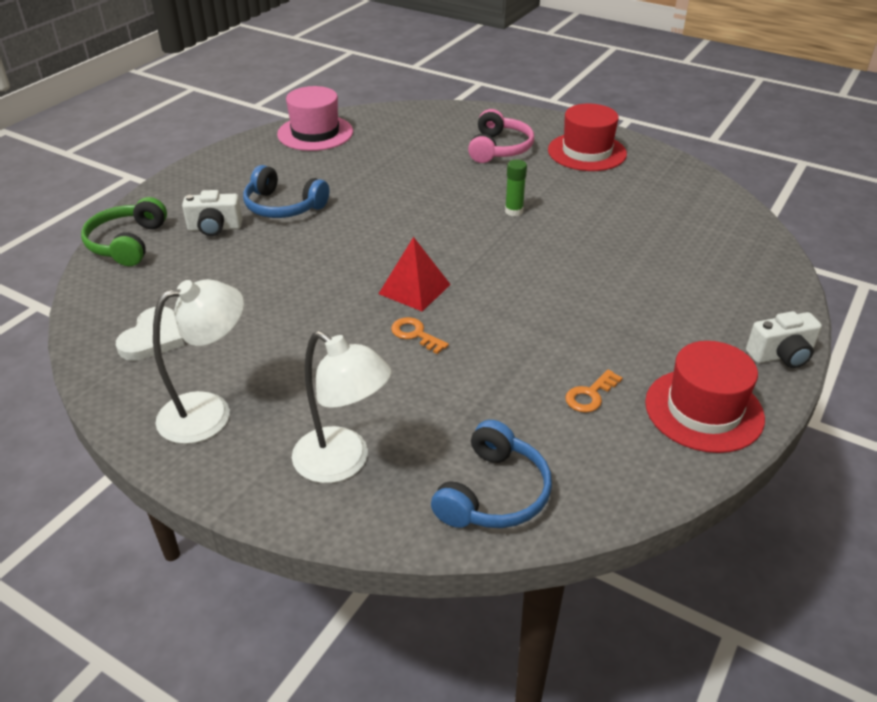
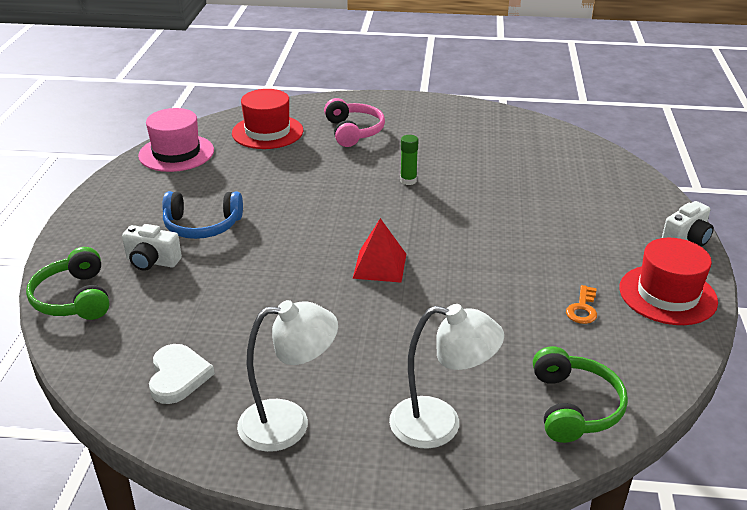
camera: 25 degrees left, 5 degrees down
white lamp [153,279,244,444] -> white lamp turned 45 degrees clockwise [237,300,338,452]
white camera [182,190,243,236] -> white camera turned 45 degrees clockwise [122,224,182,271]
orange key [391,317,449,354] -> none
blue headphones [431,420,552,528] -> green headphones [533,346,628,443]
red hat [548,104,627,171] -> red hat moved to [232,89,303,149]

